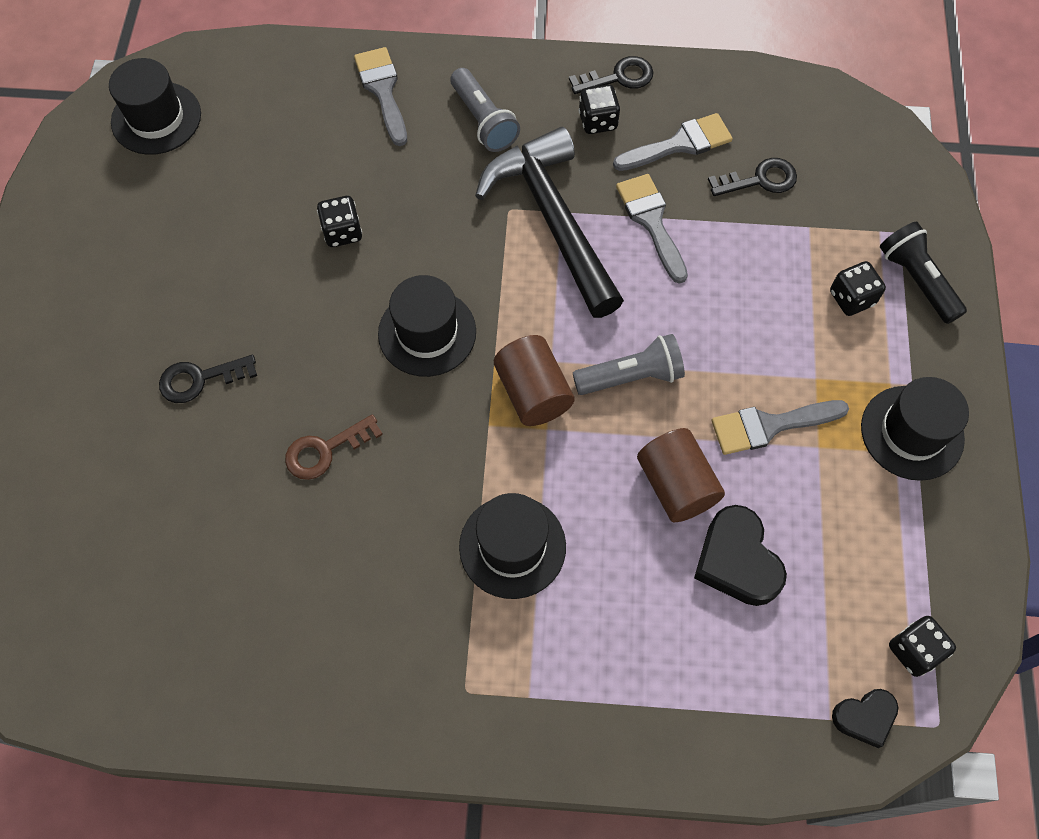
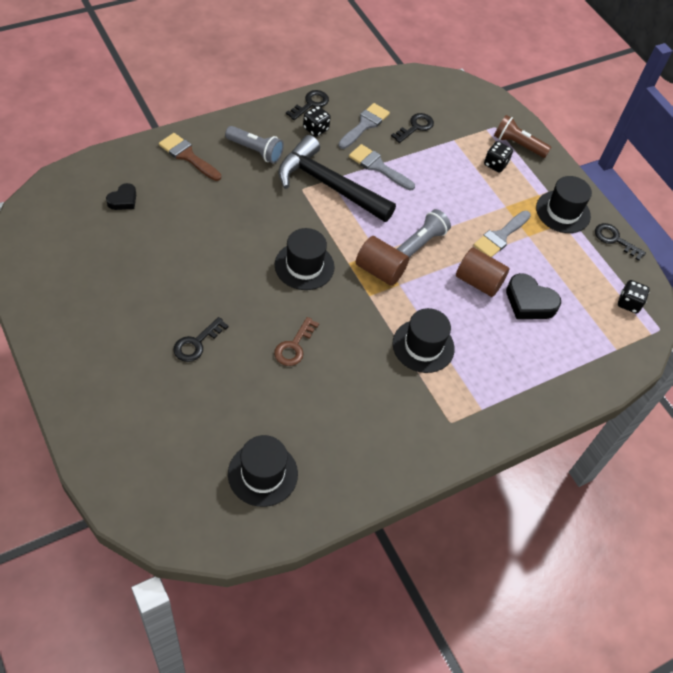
camera: 40 degrees left, 10 degrees down
black hat [109,58,201,155] -> black hat moved to [228,435,298,507]
black dice [317,196,362,247] -> none
grey brush [354,47,407,146] -> brown brush [159,133,221,181]
black heart [832,689,899,748] -> black heart moved to [106,183,136,210]
black flashlight [880,222,967,324] -> brown flashlight [494,115,551,158]
none -> black key [595,223,646,261]

